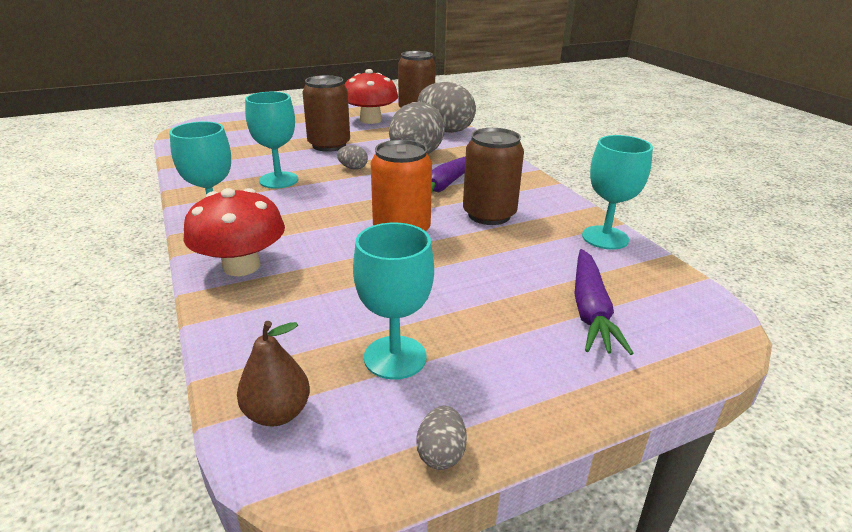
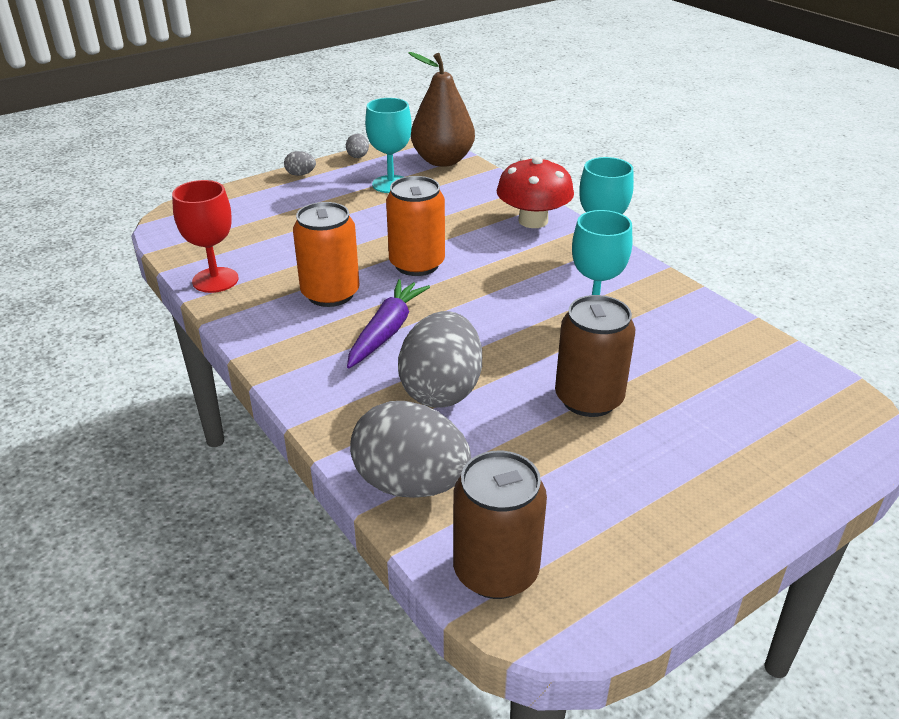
camera: 170 degrees right, 5 degrees up
brown pear [237,321,310,426] -> brown pear [409,52,475,167], size x1.81
grey egg [337,145,368,170] -> grey egg moved to [284,151,316,176]
red mushroom [344,69,398,124] -> none
brown can [463,128,524,225] -> orange can [293,202,360,307]
purple carrot [574,249,634,355] -> none
turquoise goblet [582,135,653,250] -> red goblet [172,180,239,293]

